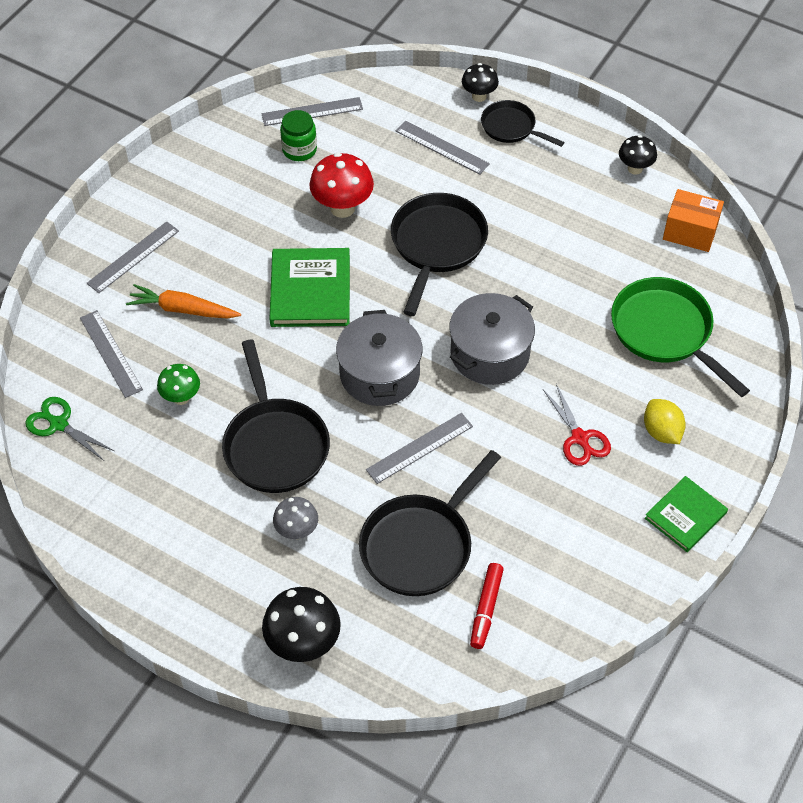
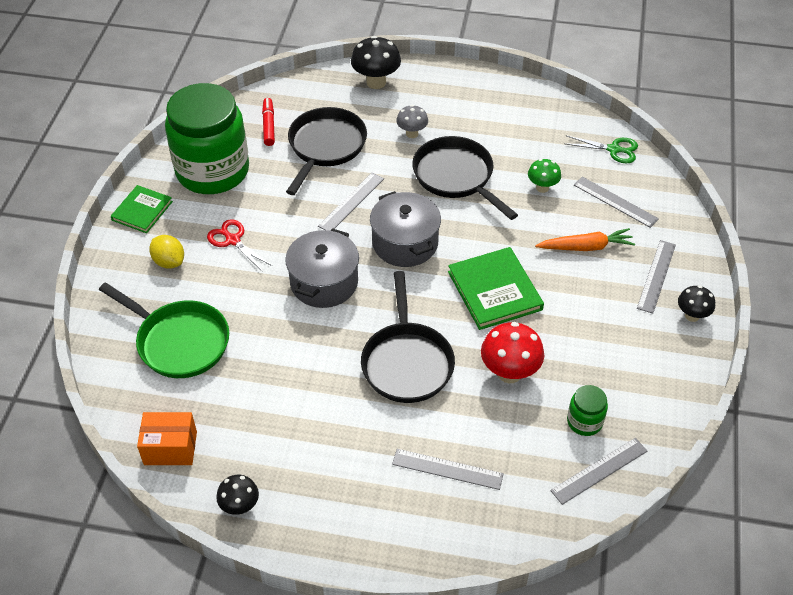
camera: 160 degrees right, 5 degrees down
black mushroom [462,63,499,102] -> black mushroom moved to [678,285,715,322]
black pan [481,100,565,147] -> none
none -> green jar [165,83,249,194]

